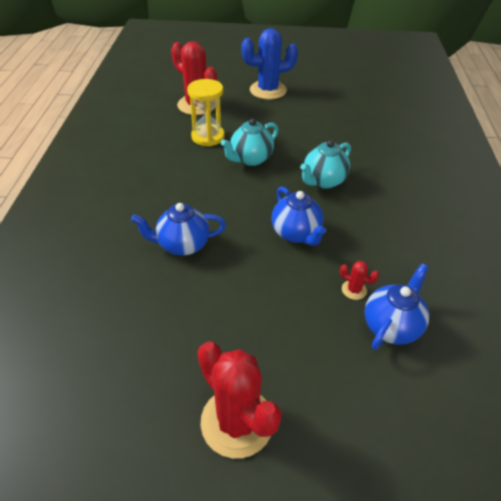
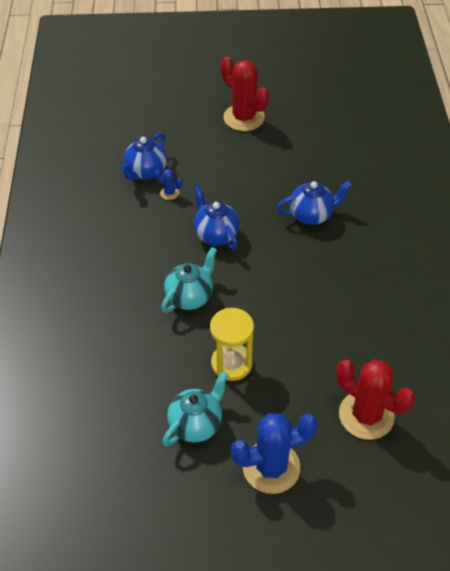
camera: 175 degrees right, 5 degrees up
yellow hourglass [187,79,225,146] -> yellow hourglass moved to [210,308,254,381]
turquoise teapot [221,118,278,166] -> turquoise teapot moved to [162,371,228,446]
red cactus [340,261,379,300] -> blue cactus [155,169,182,200]

